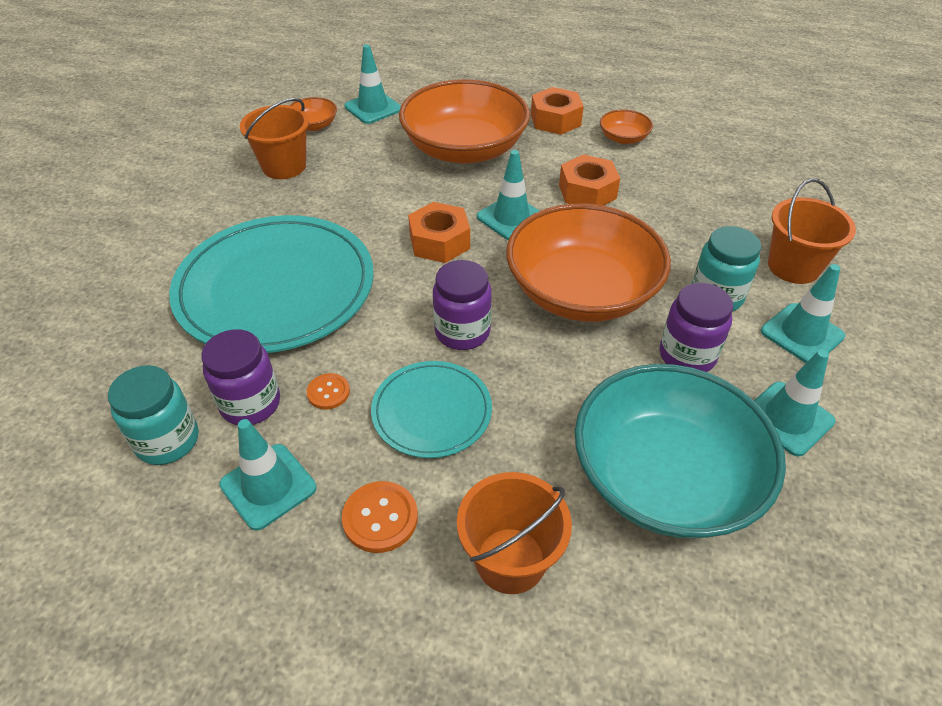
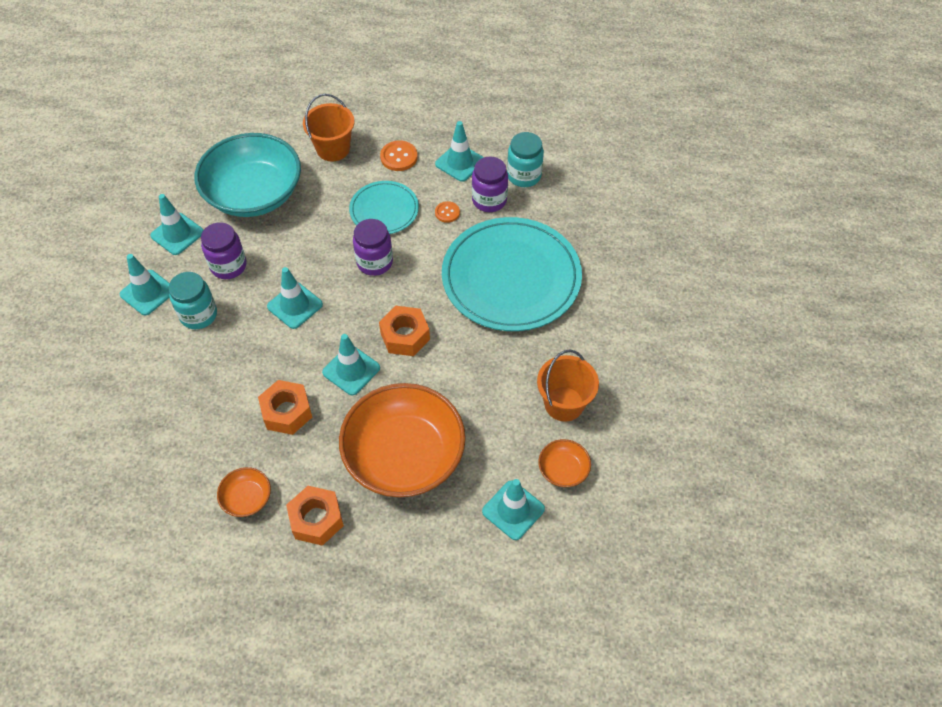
camera: 170 degrees right, 10 degrees up
orange bowl [506,204,671,322] -> turquoise traffic cone [267,267,323,329]
orange bucket [768,178,856,284] -> none

